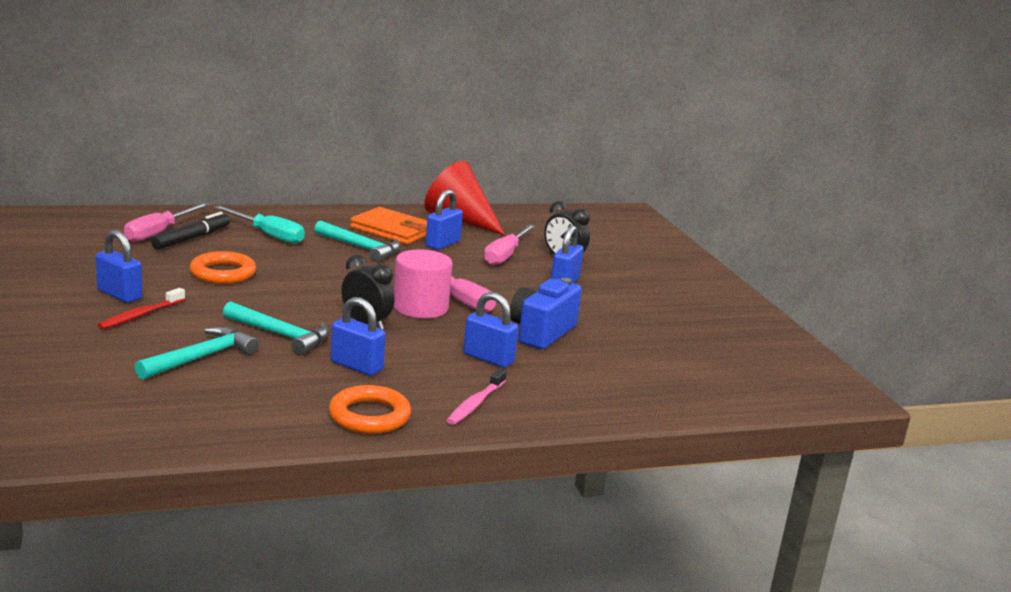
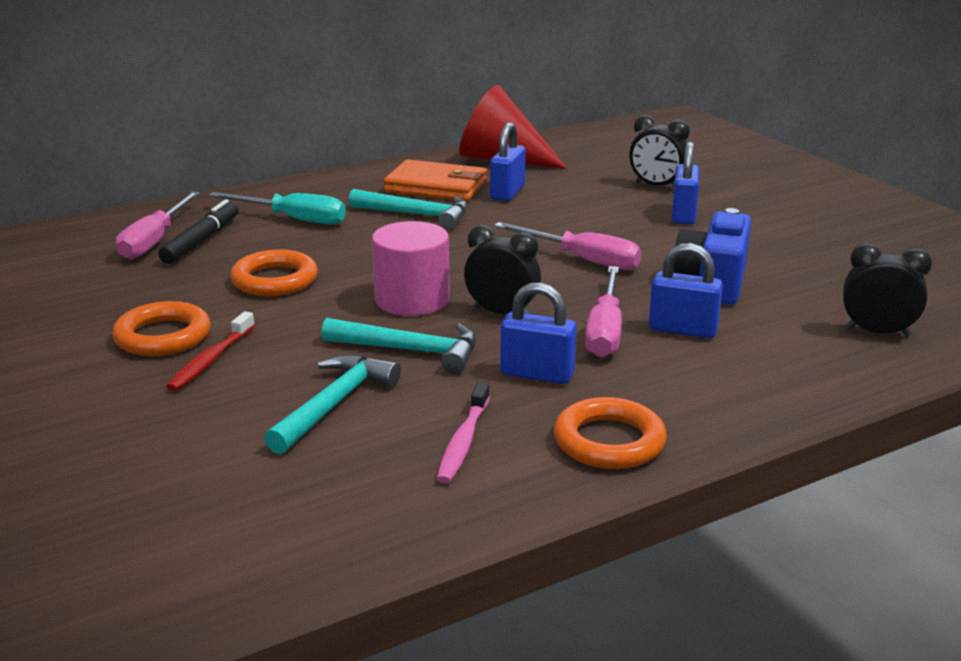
camera: 10 degrees left, 5 degrees up
blue padlock [96,230,142,303] -> orange ring [112,301,211,356]
pink cylinder [394,249,452,318] -> pink cylinder moved to [372,221,450,316]
pink toothbrush [446,368,507,425] -> pink toothbrush moved to [436,382,490,484]
pink screwdriver [484,225,535,265] -> pink screwdriver moved to [585,266,622,358]
none -> black clock [843,243,932,337]

